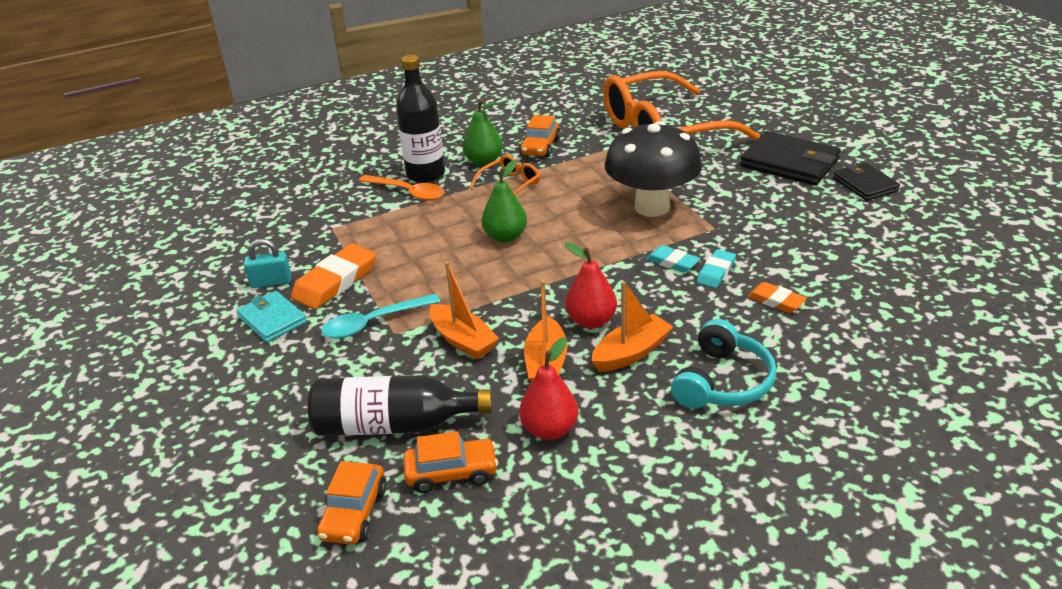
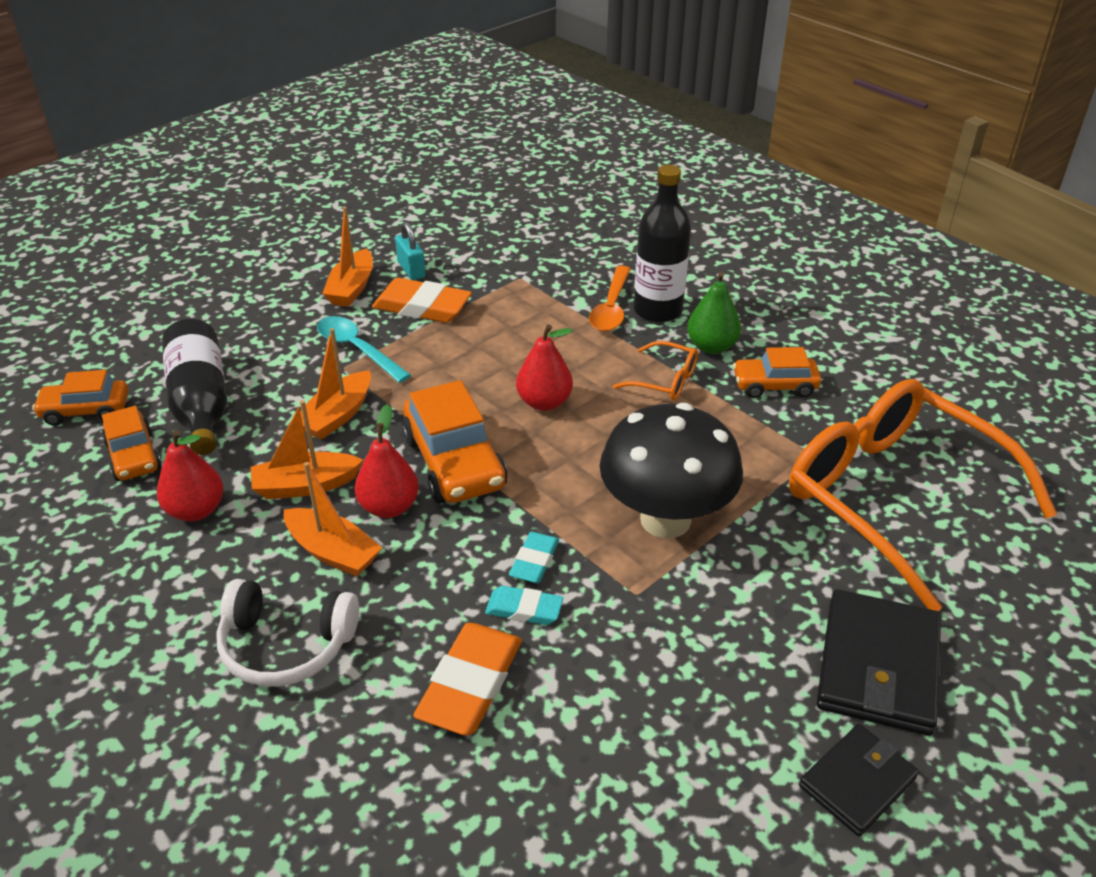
camera: 70 degrees right, 5 degrees up
turquoise wallet [236,291,307,343] -> orange boat [322,207,373,307]
green pear [482,160,527,243] -> red pear [516,324,573,411]
turquoise headphones [671,319,777,409] -> white headphones [217,579,359,687]
orange eraser [747,282,807,313] -> orange eraser [413,623,522,735], size x1.75
none -> orange car [402,380,507,503]

